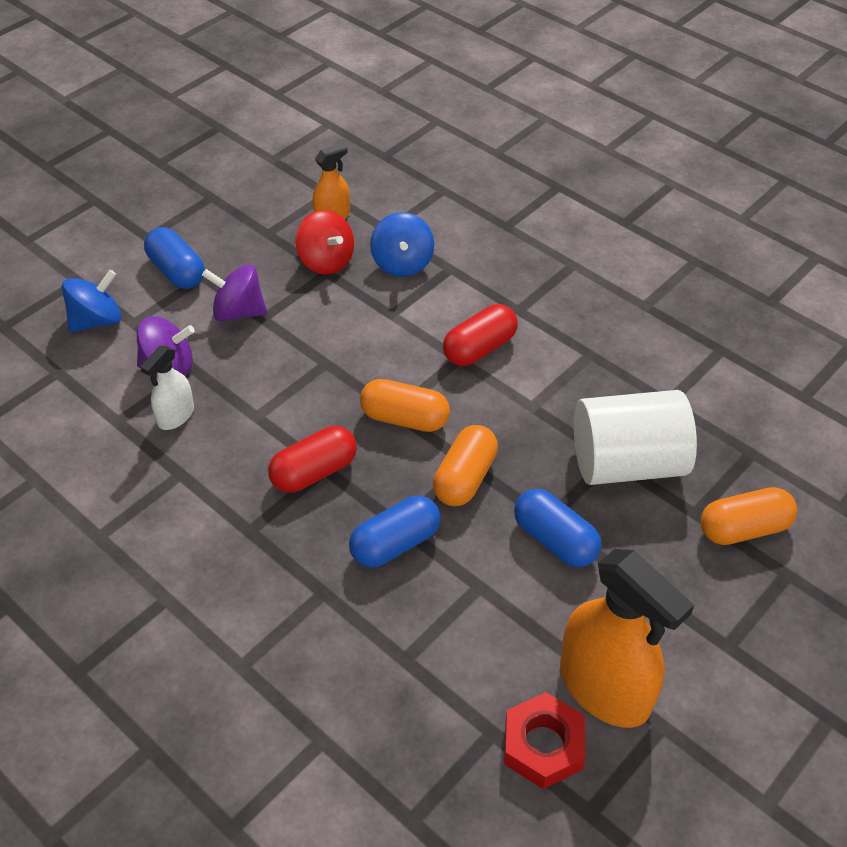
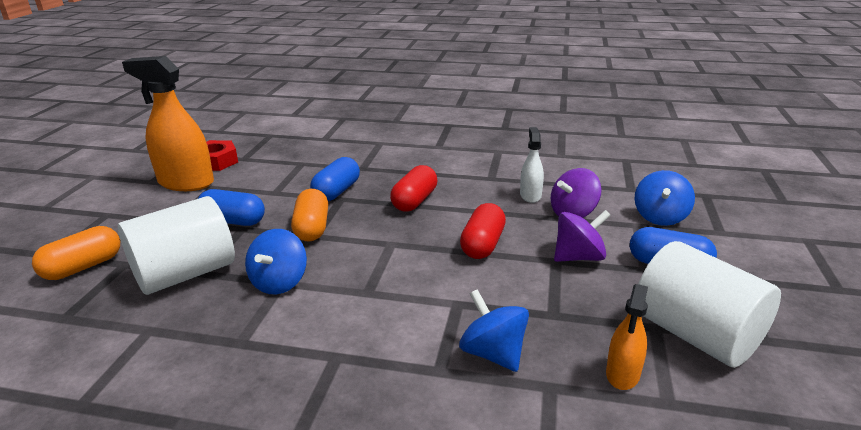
camera: 150 degrees right, 20 degrees down
red spinning top [295,210,354,275] -> none
orange capsule [360,379,450,432] -> none
red capsule [443,304,518,366] -> red capsule moved to [460,203,506,259]
none -> blue spinning top [245,229,307,294]
none -> white cylinder [638,241,781,368]

